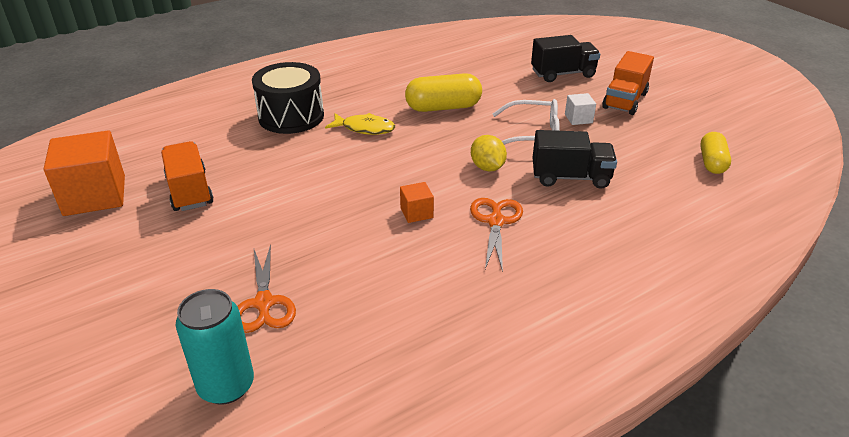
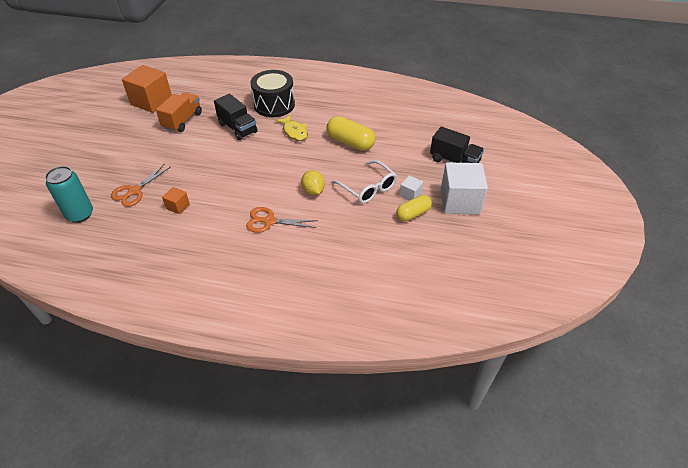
camera: 45 degrees right, 10 degrees up
orange cube [400,182,434,223] -> orange cube moved to [162,187,190,214]
orange scissors [470,198,523,272] -> orange scissors turned 135 degrees counterclockwise [246,207,318,233]
yellow lemon [471,135,507,172] -> yellow lemon turned 45 degrees counterclockwise [301,170,325,195]
black truck [533,130,617,189] -> black truck moved to [214,94,258,140]
orange truck [602,51,654,115] -> white cube [441,162,488,214]
yellow capsule [700,132,731,174] -> yellow capsule moved to [396,195,432,221]

